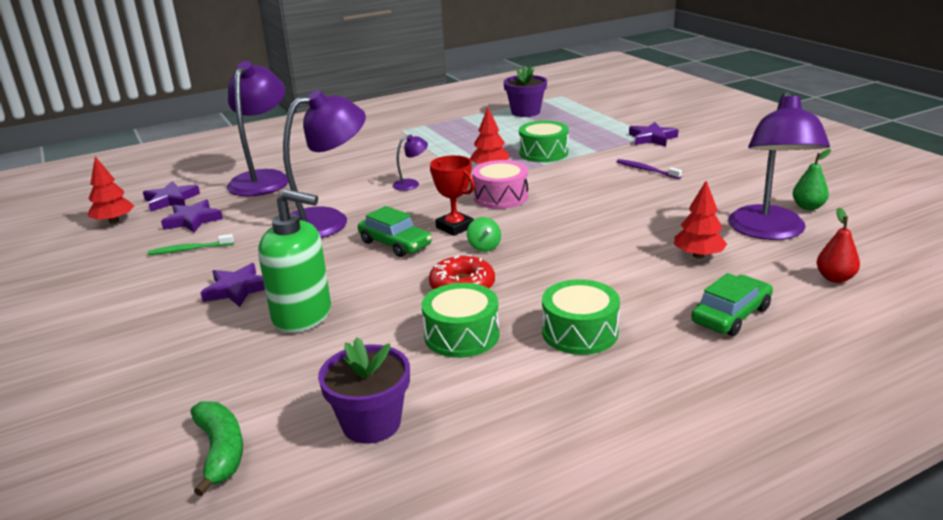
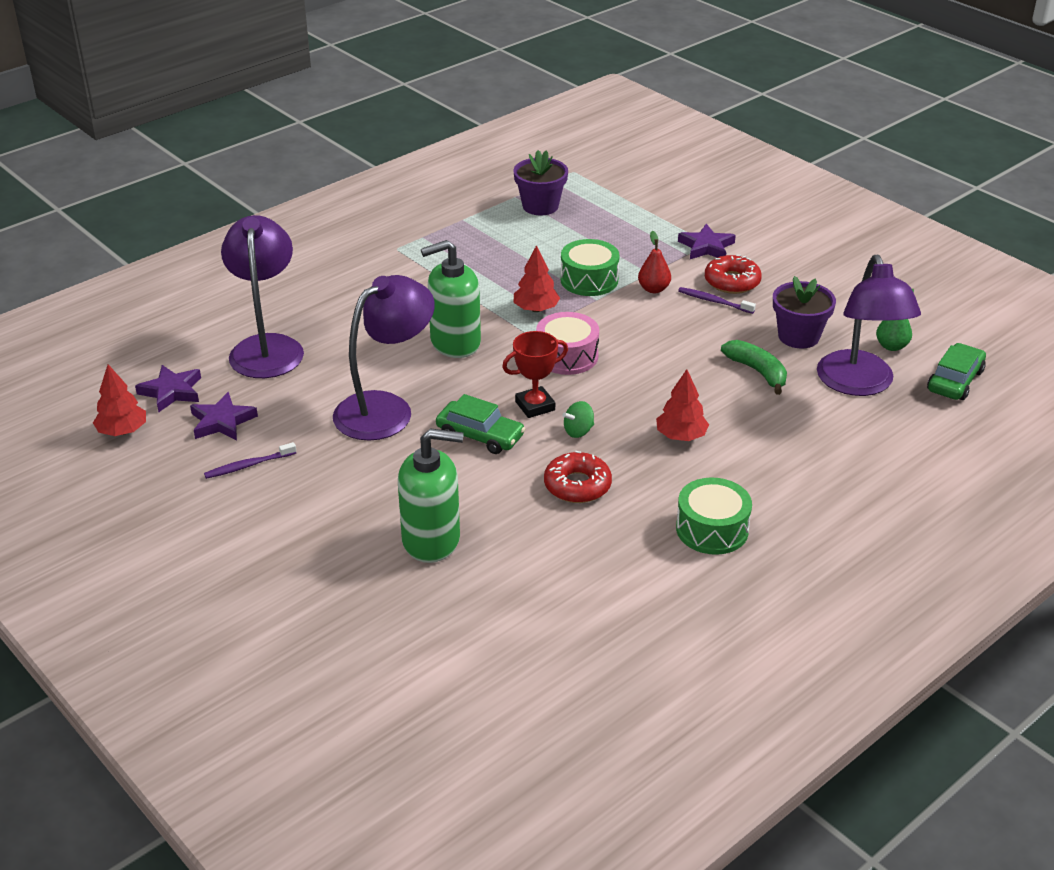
camera: 15 degrees left, 10 degrees up
green toothbrush [148,234,234,255] -> purple toothbrush [204,442,296,479]
green banana [191,401,243,496] -> green banana moved to [721,340,787,395]
purple star [200,263,265,307] -> none
purple flower pot [318,337,410,444] -> purple flower pot moved to [773,276,836,349]
purple lamp [393,134,428,191] -> green soap dispenser [421,240,481,358]
green drum [422,283,499,358] -> none
red trophy [430,155,475,236] -> red trophy turned 60 degrees counterclockwise [502,331,568,418]
green spinning top [467,217,501,252] -> green spinning top turned 90 degrees clockwise [563,401,594,438]
red tree [674,181,727,258] -> red tree moved to [656,369,709,441]
green car [691,273,773,336] -> green car moved to [927,343,986,400]
red pear [816,207,860,283] -> red pear moved to [638,231,671,293]
none -> red donut [705,255,762,294]

